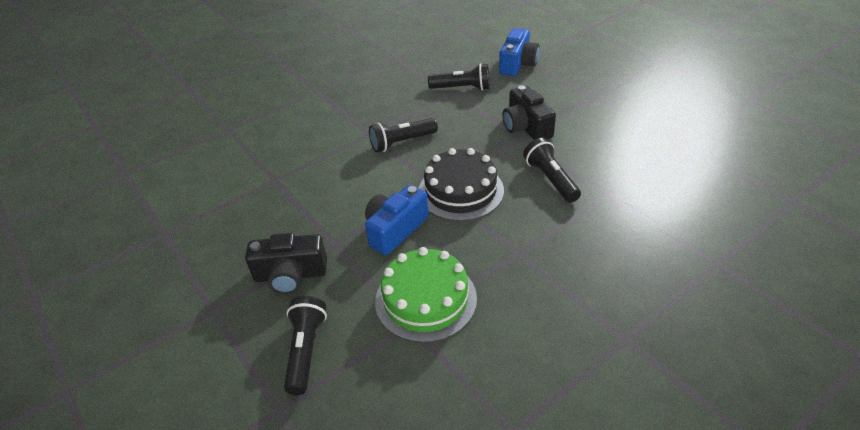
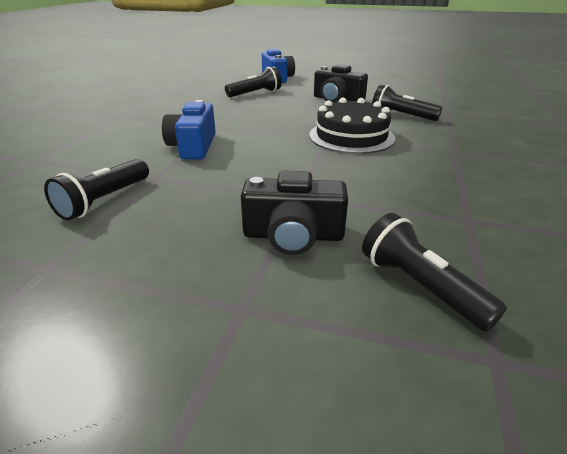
camera: 40 degrees left, 10 degrees down
black camera [245,233,327,294] -> black camera turned 45 degrees clockwise [241,171,348,255]
blue camera [365,185,429,255] -> blue camera moved to [162,100,216,159]
black flashlight [369,118,438,152] -> black flashlight moved to [44,159,149,221]
green cake [375,247,477,343] -> none

